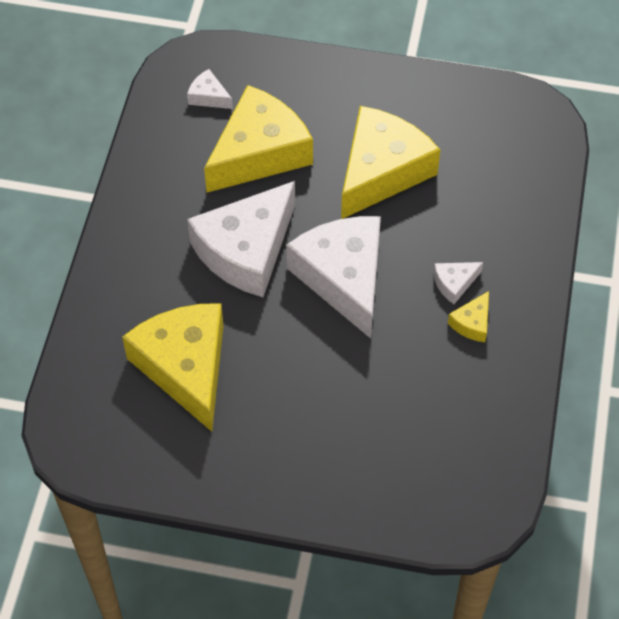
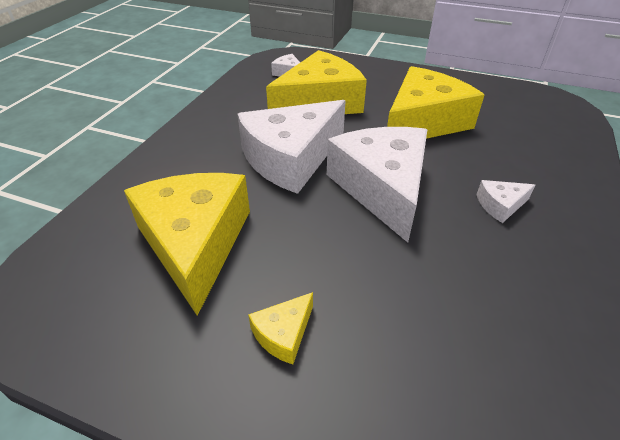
camera: 10 degrees right, 15 degrees down
yellow cheese [448,291,489,342] -> yellow cheese moved to [248,292,313,365]

